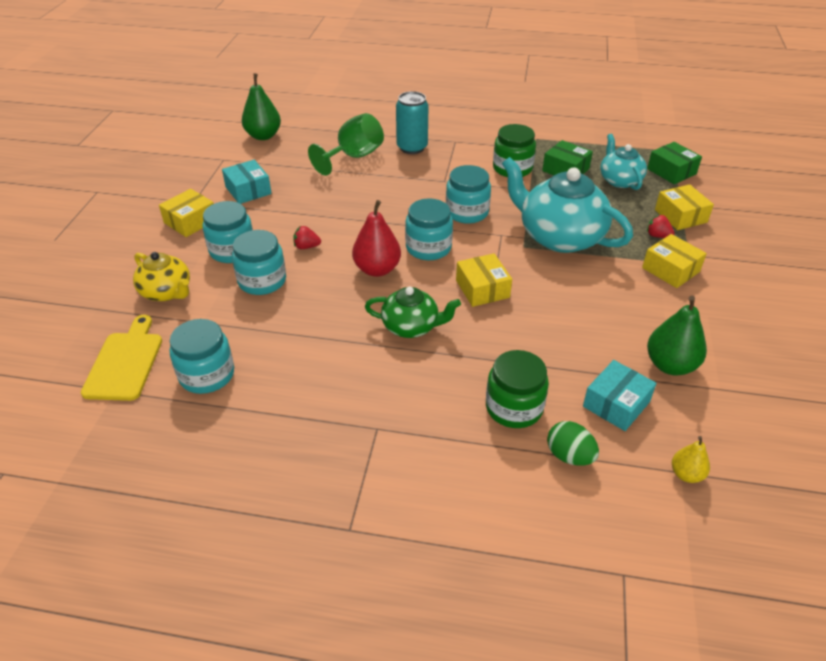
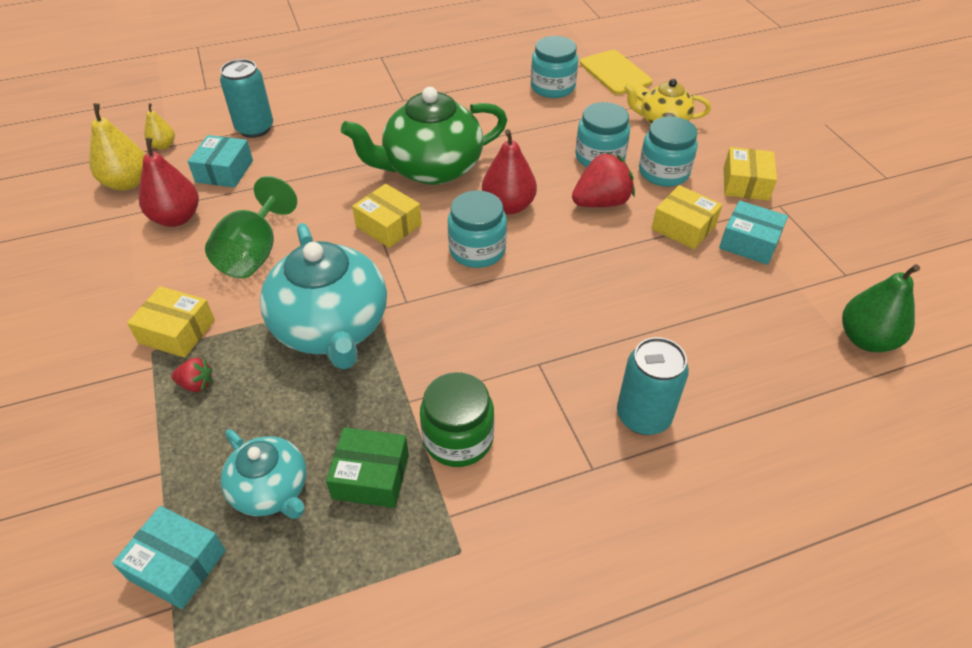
camera: 150 degrees right, 5 degrees up
red strawberry [293,226,321,249] -> red strawberry [572,152,635,207], size x1.95
green goblet [308,113,384,176] -> green goblet moved to [205,176,297,278]
green teapot [365,287,461,338] -> green teapot [341,87,507,185], size x1.77
turquoise jar [446,165,491,224] -> none
green jar [486,350,549,428] -> none
turquoise teapot [502,157,633,253] -> turquoise teapot turned 60 degrees clockwise [260,223,387,370]
green egg [547,421,599,466] -> turquoise can [220,59,273,138]
green box [647,142,702,184] -> turquoise box [112,506,226,609]
green pear [647,296,707,376] -> red pear [139,138,199,227]
yellow box [655,184,714,230] -> yellow box moved to [652,185,722,249]
none -> yellow pear [89,103,145,191]

